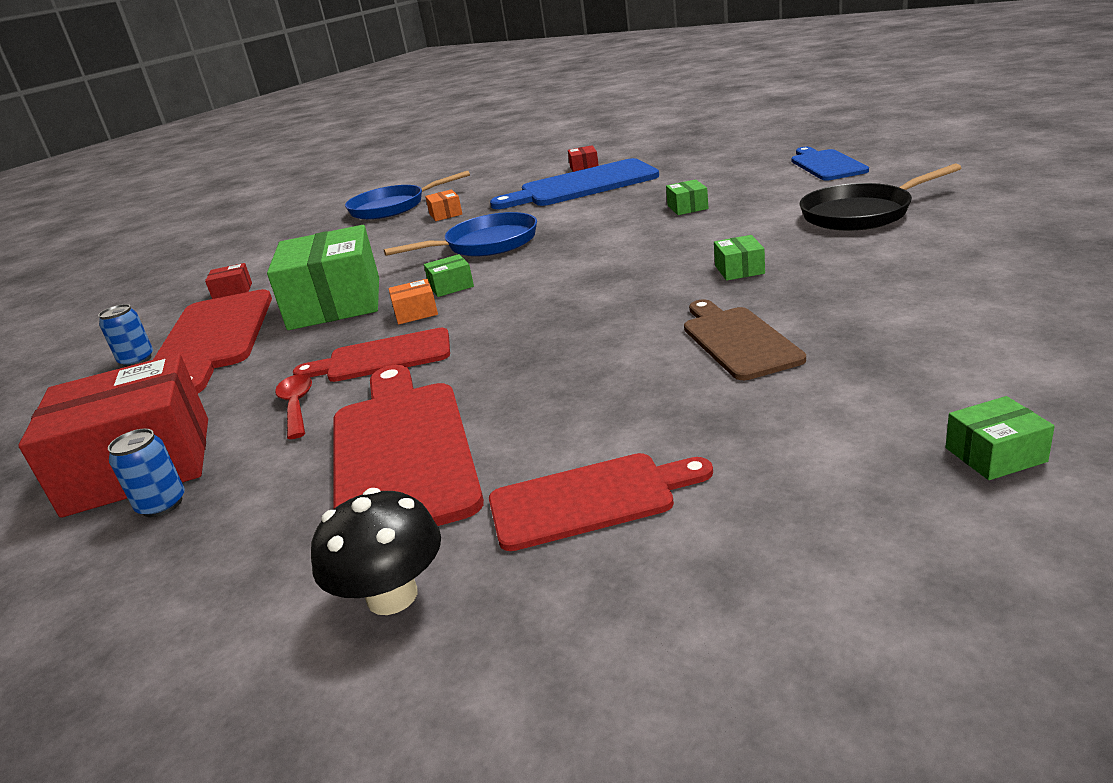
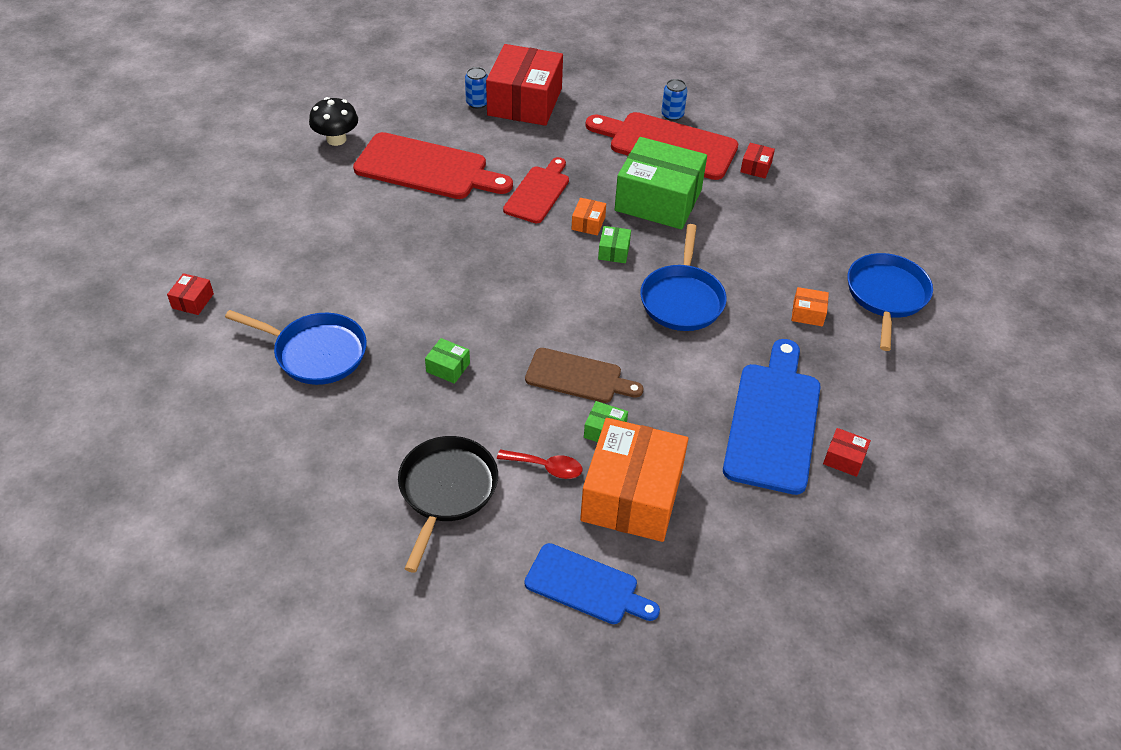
camera: 115 degrees right, 20 degrees up
red spoon [275,374,312,439] -> red spoon moved to [497,449,582,479]
red cutting board [489,453,713,551] -> none
brown cutting board [684,299,806,380] -> brown cutting board moved to [525,348,643,403]
green box [946,396,1055,480] -> red box [167,273,214,315]
none -> blue pan [225,310,367,385]
none -> orange box [580,418,688,542]

